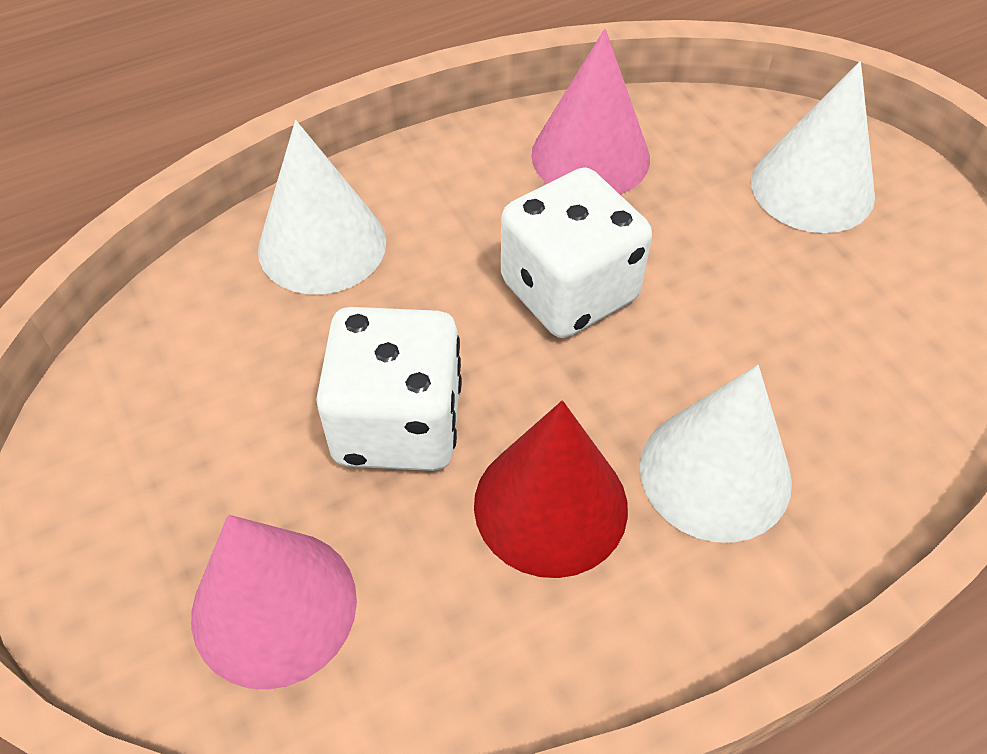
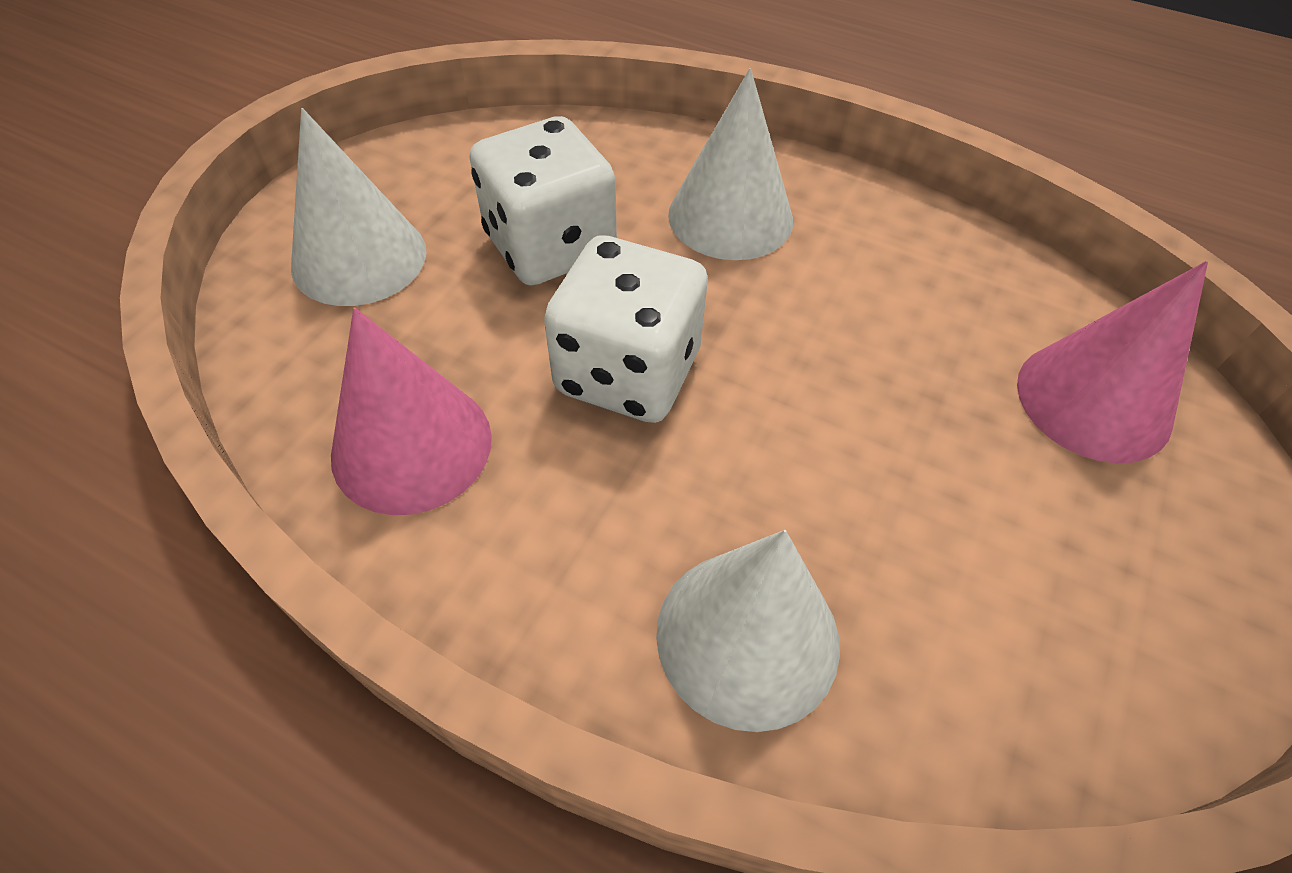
camera: 125 degrees left, 0 degrees up
white dice [316,307,462,471] -> white dice moved to [470,116,617,285]
red cone [474,401,628,578] -> none

